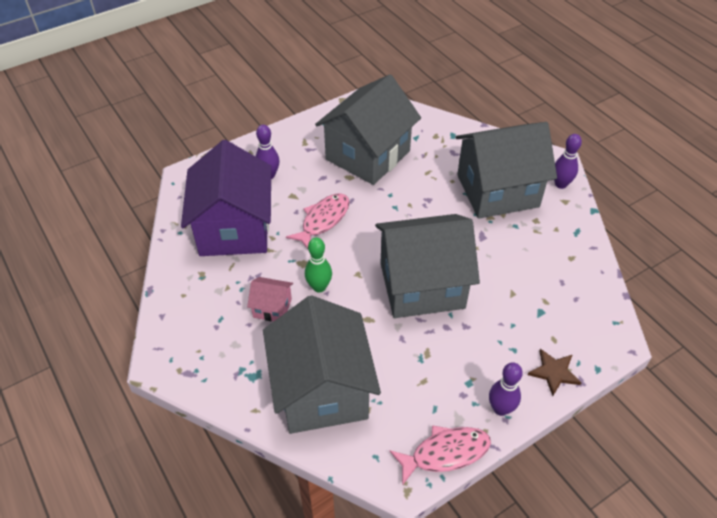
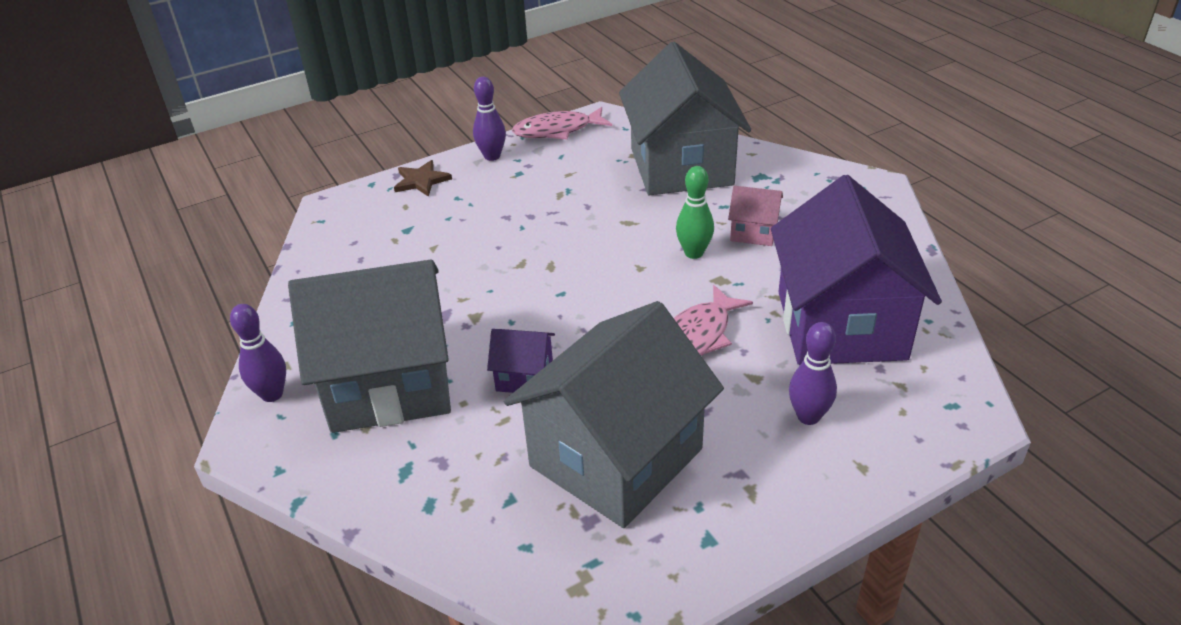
camera: 175 degrees left, 10 degrees down
grey house [375,214,480,318] -> none
none -> purple house [487,329,555,393]

